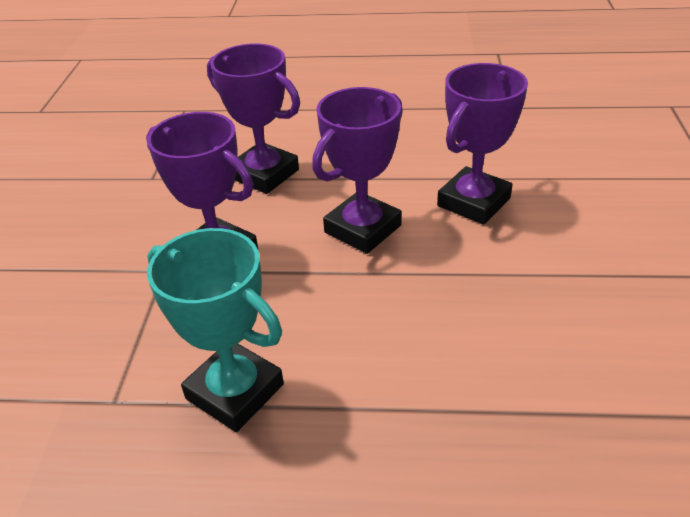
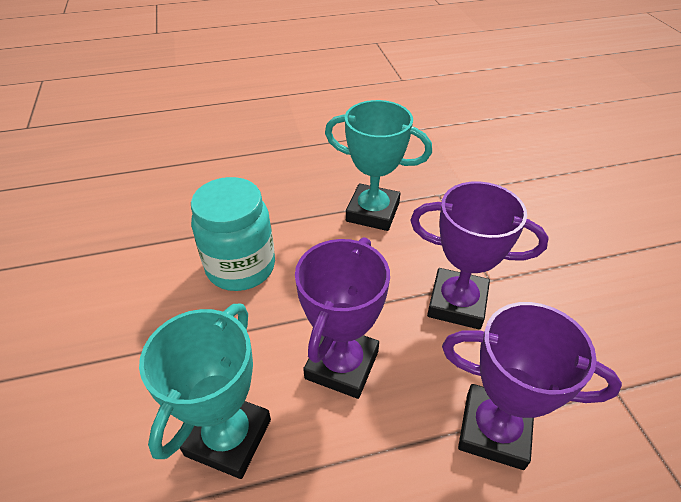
camera: 160 degrees right, 5 degrees up
purple trophy [437,63,528,225] -> turquoise trophy [139,304,271,479]
none -> turquoise jar [191,177,275,291]

